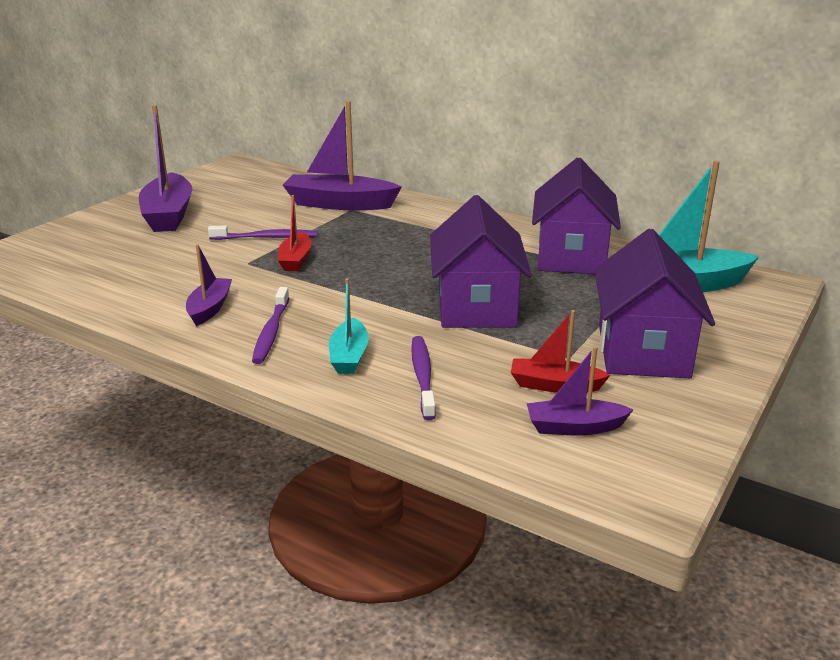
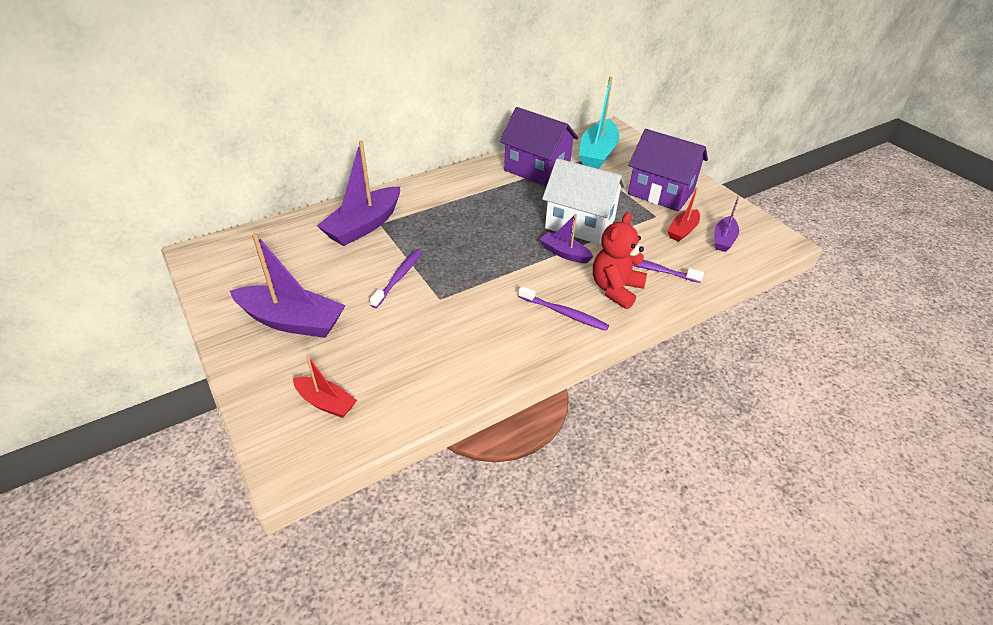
camera: 65 degrees left, 15 degrees up
purple boat [186,244,232,326] -> purple boat moved to [540,214,593,263]
red boat [278,195,311,271] -> red boat moved to [293,355,357,418]
turquoise boat [329,278,369,374] -> red teddy bear [593,212,647,309]
purple house [430,195,532,328] -> white house [542,158,626,244]

